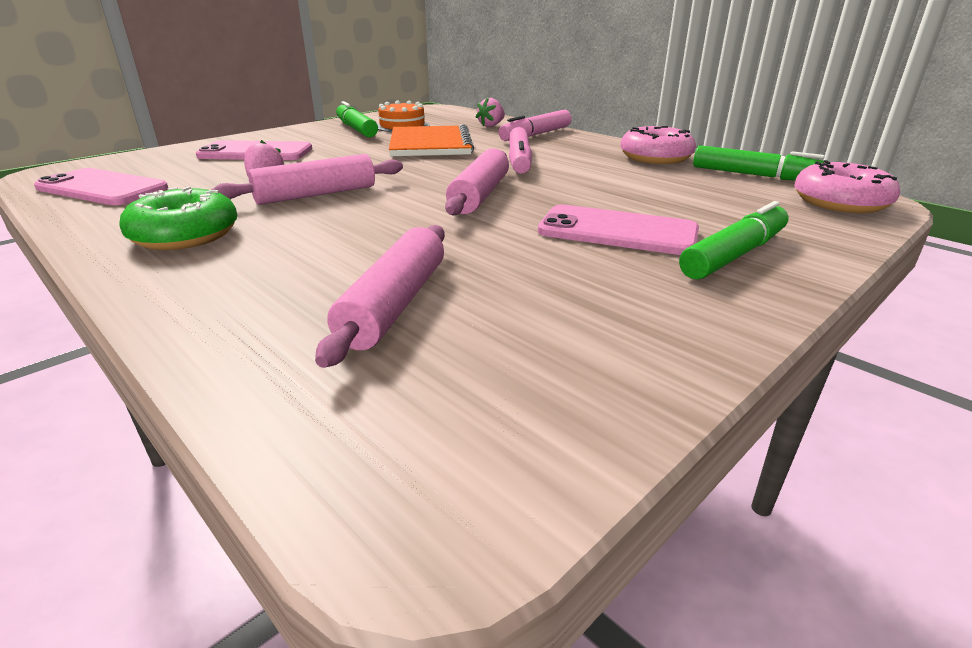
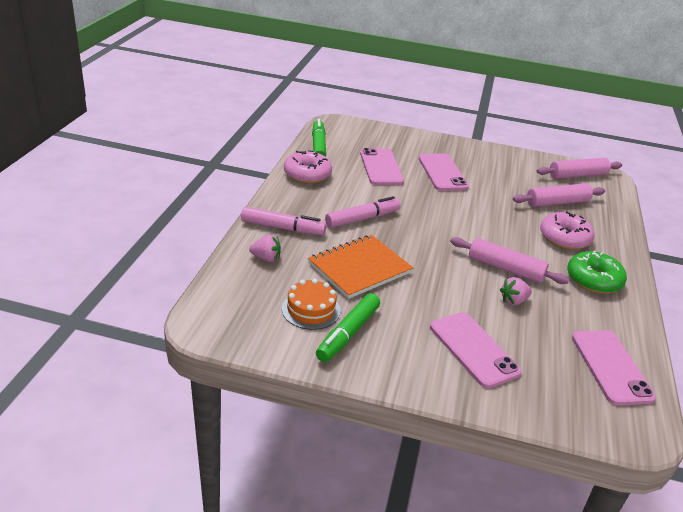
camera: 125 degrees left, 5 degrees up
pink rolling pin [445,148,509,216] -> pink rolling pin moved to [537,158,622,179]
green marker [679,201,789,280] -> none
pink donut [794,160,900,213] -> pink donut moved to [540,211,594,250]
none -> pink phone [360,148,404,185]

